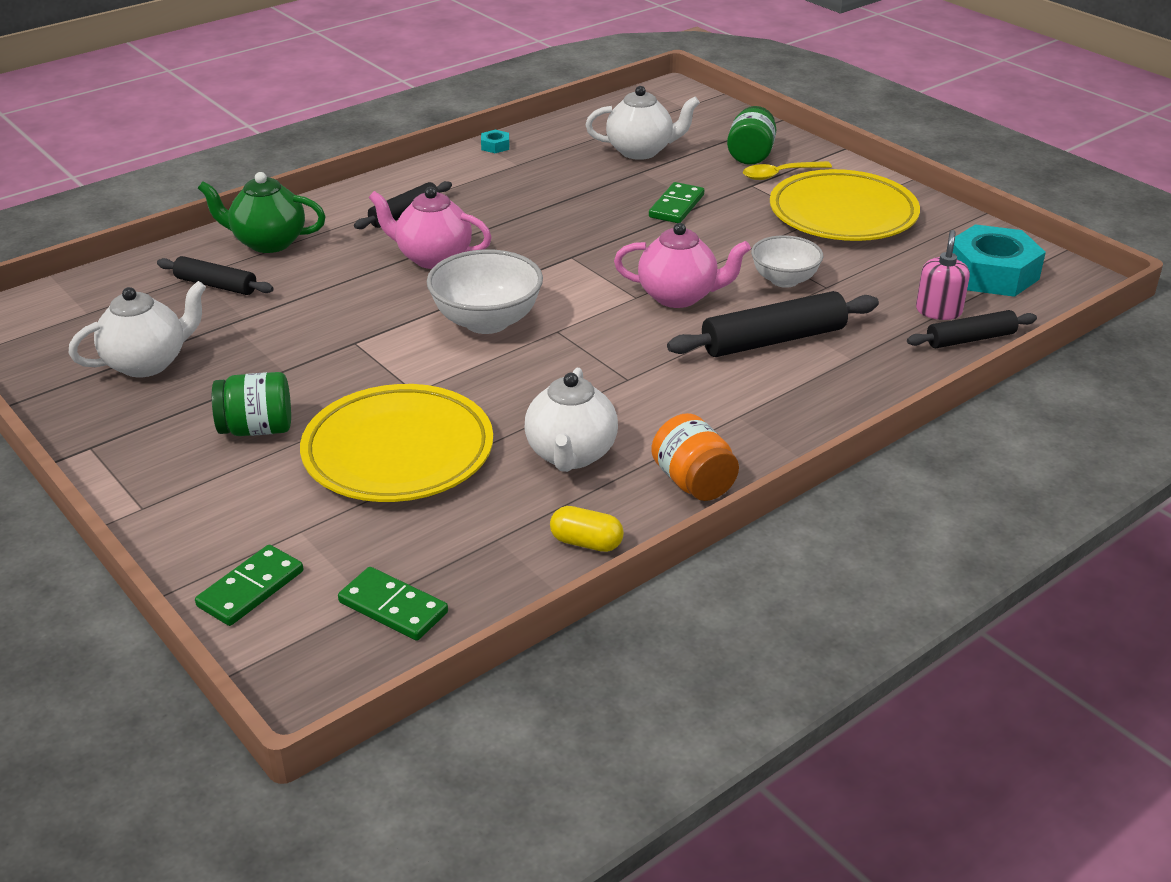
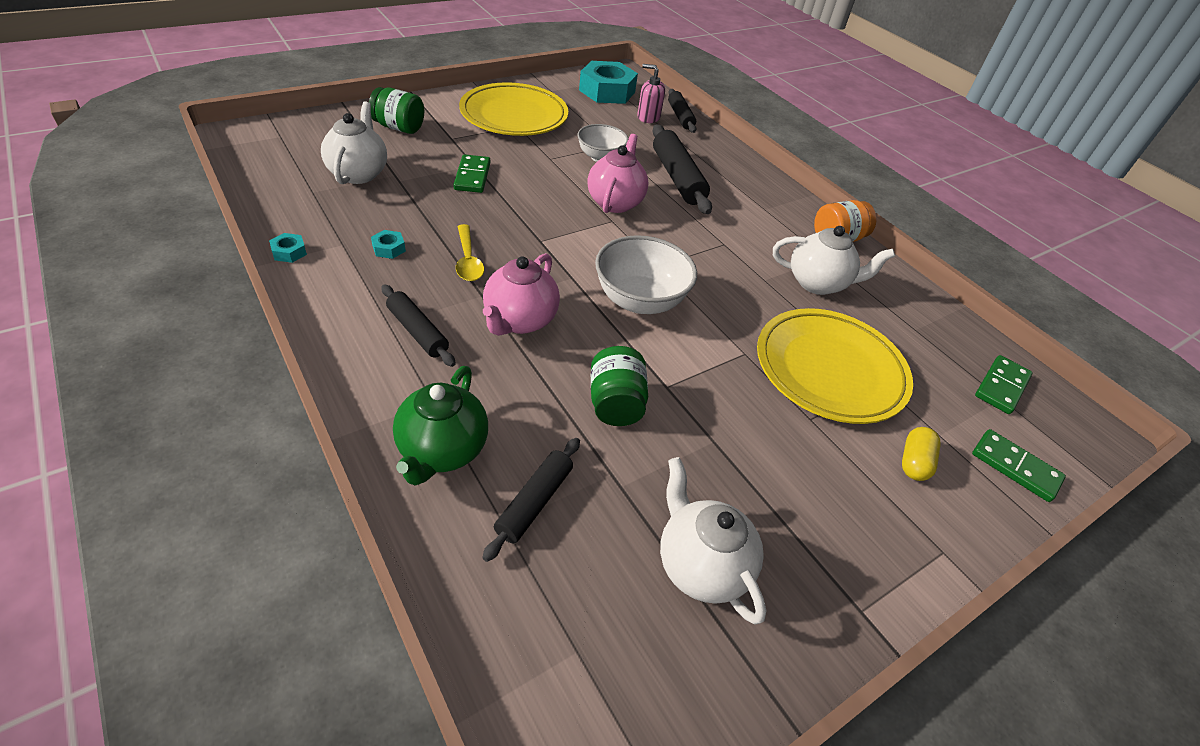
camera: 90 degrees left, 10 degrees up
green jar [212,372,291,436] -> green jar moved to [591,346,648,426]
yellow capsule [550,506,624,552] -> yellow capsule moved to [902,427,941,481]
green domino [649,182,704,223] -> green domino turned 60 degrees clockwise [453,154,491,193]
yellow spoon [743,161,832,180] -> yellow spoon moved to [456,224,484,281]
none -> turquoise nut [371,230,406,259]

